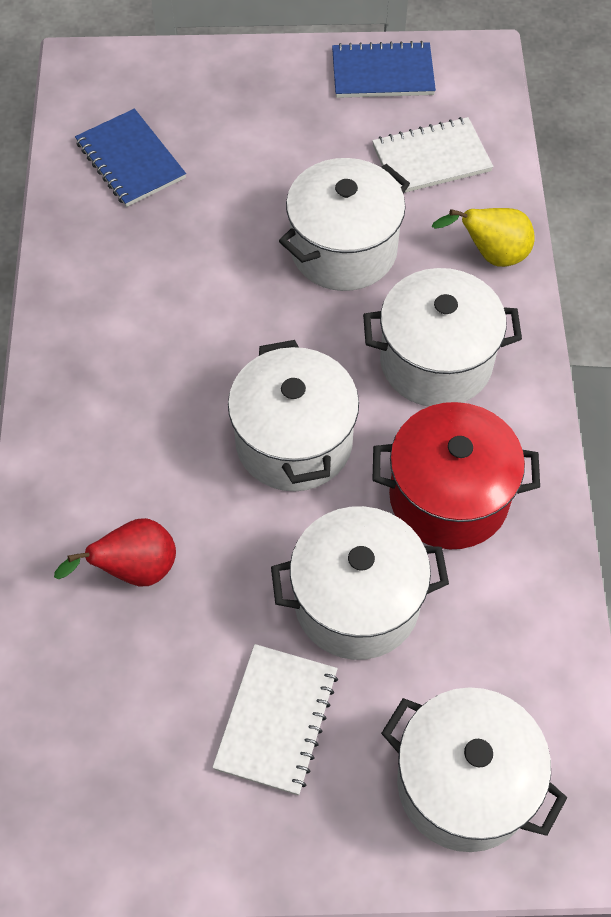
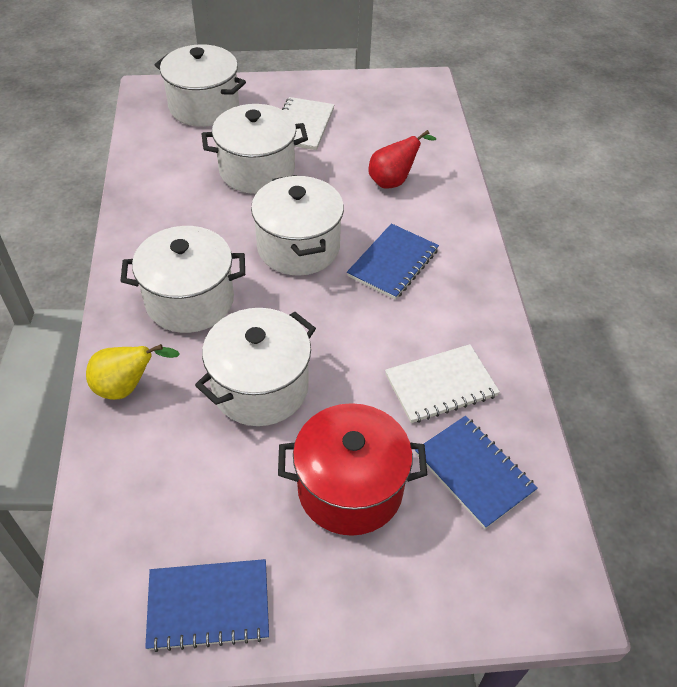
camera: 175 degrees right, 10 degrees down
white notebook [372,117,493,193] -> white notebook moved to [385,344,500,423]
red pot [373,402,540,549] -> red pot moved to [278,403,427,536]
none -> blue notebook [347,223,439,300]

